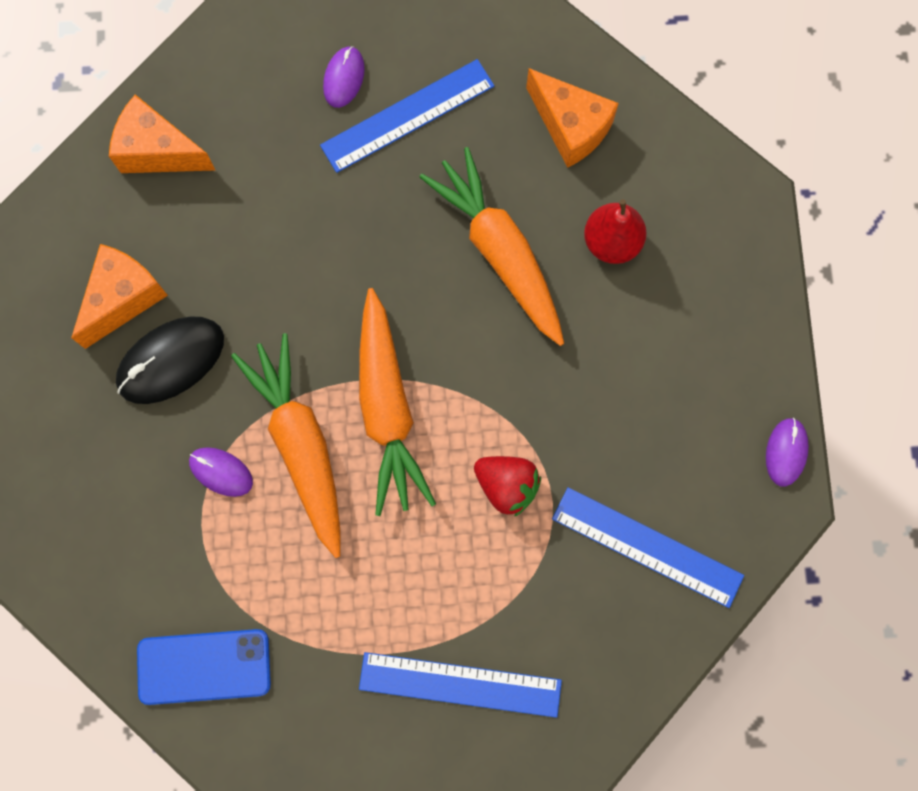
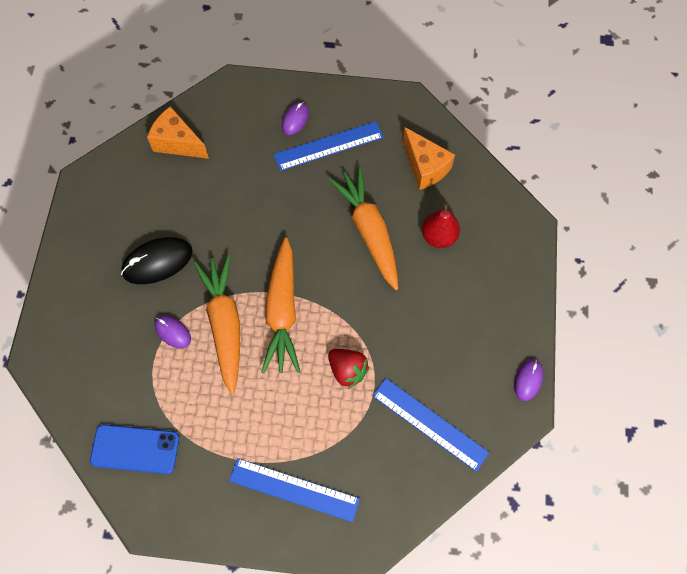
camera: 10 degrees right, 10 degrees down
orange cheese [71,244,168,349] -> none

